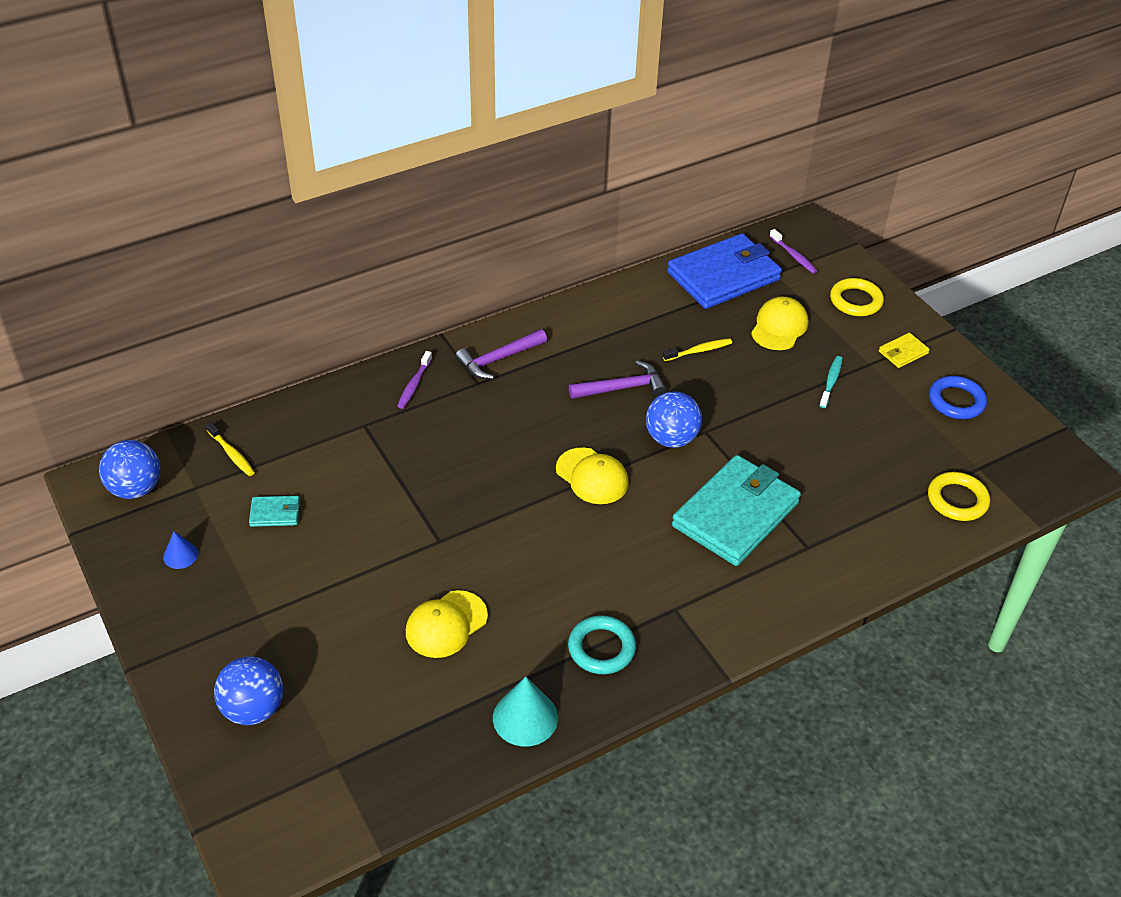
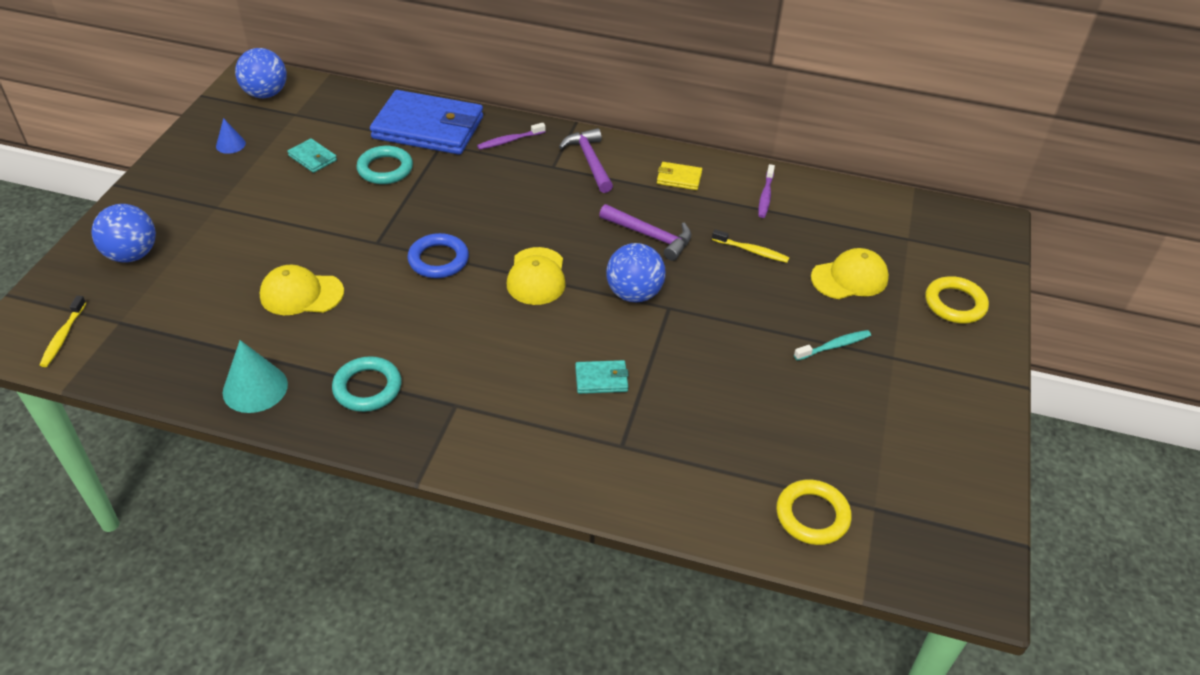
camera: 45 degrees right, 0 degrees up
yellow toothbrush [206,422,255,476] -> yellow toothbrush moved to [40,296,86,367]
purple hammer [455,329,547,379] -> purple hammer turned 60 degrees clockwise [559,128,613,193]
blue wallet [667,234,782,309] -> blue wallet moved to [370,90,483,155]
turquoise wallet [672,455,801,566] -> turquoise wallet [575,360,629,394], size x0.42
purple toothbrush [769,229,818,274] -> purple toothbrush moved to [758,164,775,218]
yellow wallet [879,333,930,368] -> yellow wallet moved to [657,162,702,190]
blue ring [929,376,987,419] -> blue ring moved to [407,233,469,278]
none -> turquoise ring [356,146,413,184]

